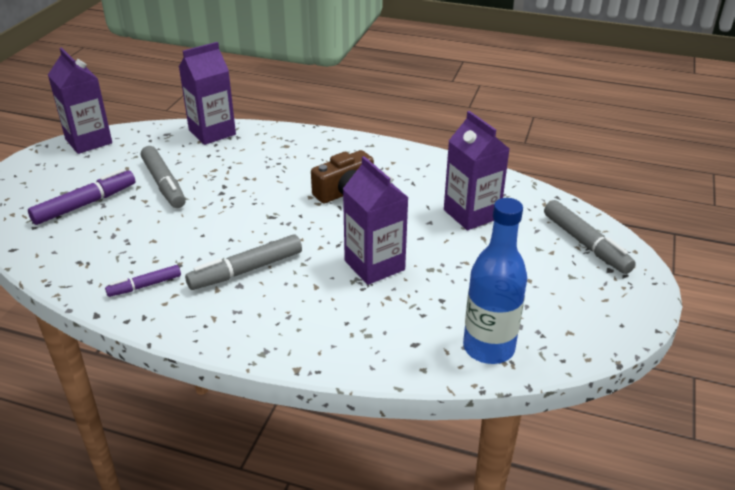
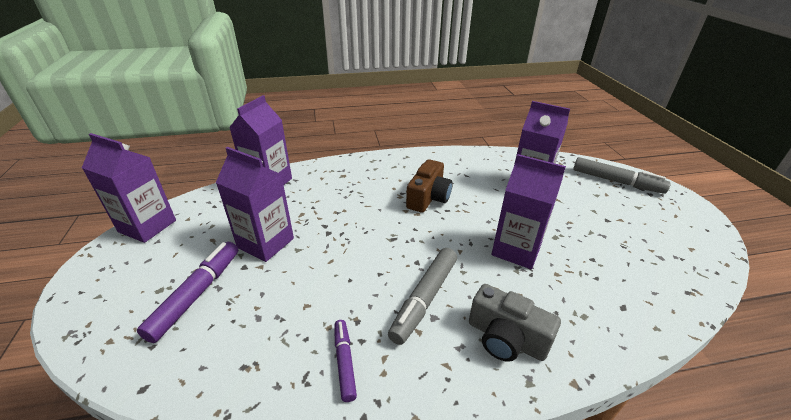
camera: 30 degrees left, 0 degrees up
purple marker [105,265,181,297] -> purple marker turned 135 degrees clockwise [334,320,357,402]
grey marker [141,146,186,208] -> purple carton [216,147,294,262]
blue bottle [463,198,527,364] -> none
none -> grey camera [469,284,561,362]

